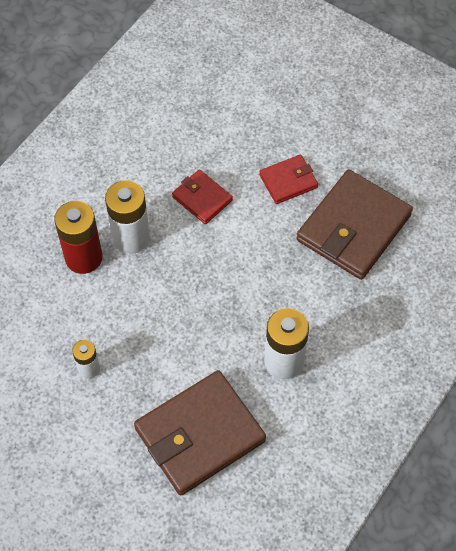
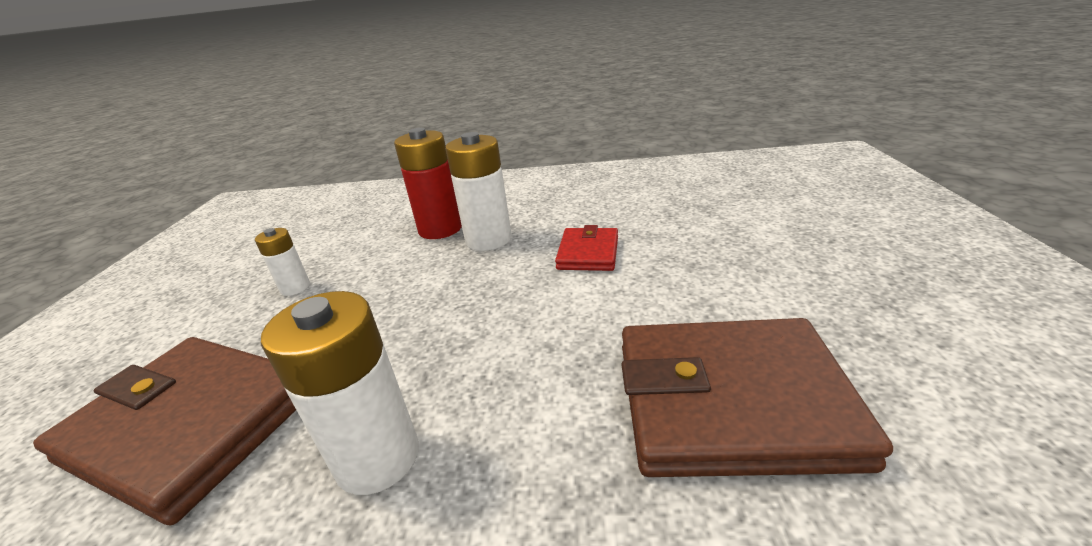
camera: 60 degrees right, 30 degrees down
red wallet [259,154,318,204] -> none

